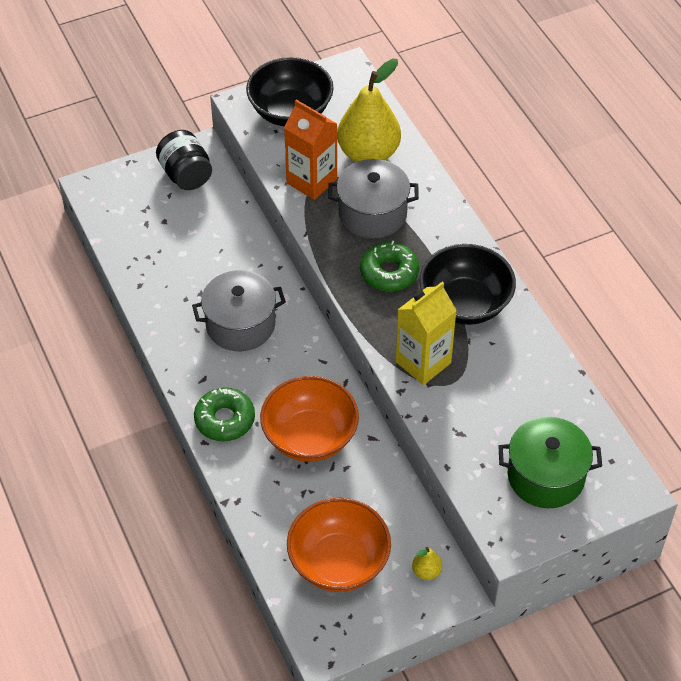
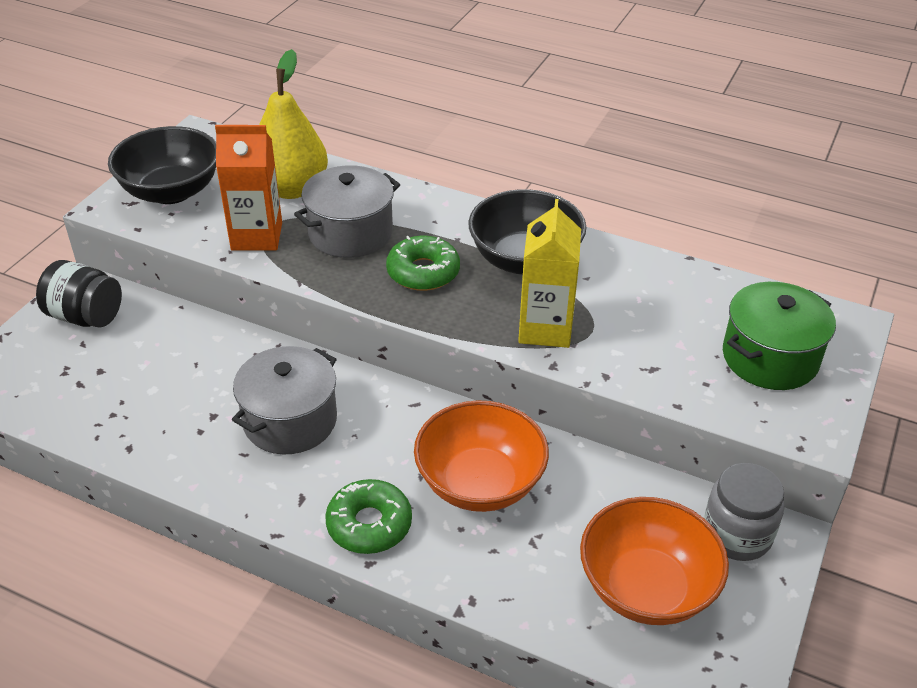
camera: 40 degrees left, 10 degrees down
yellow pear [412,547,442,580] -> grey jar [704,463,784,561]

